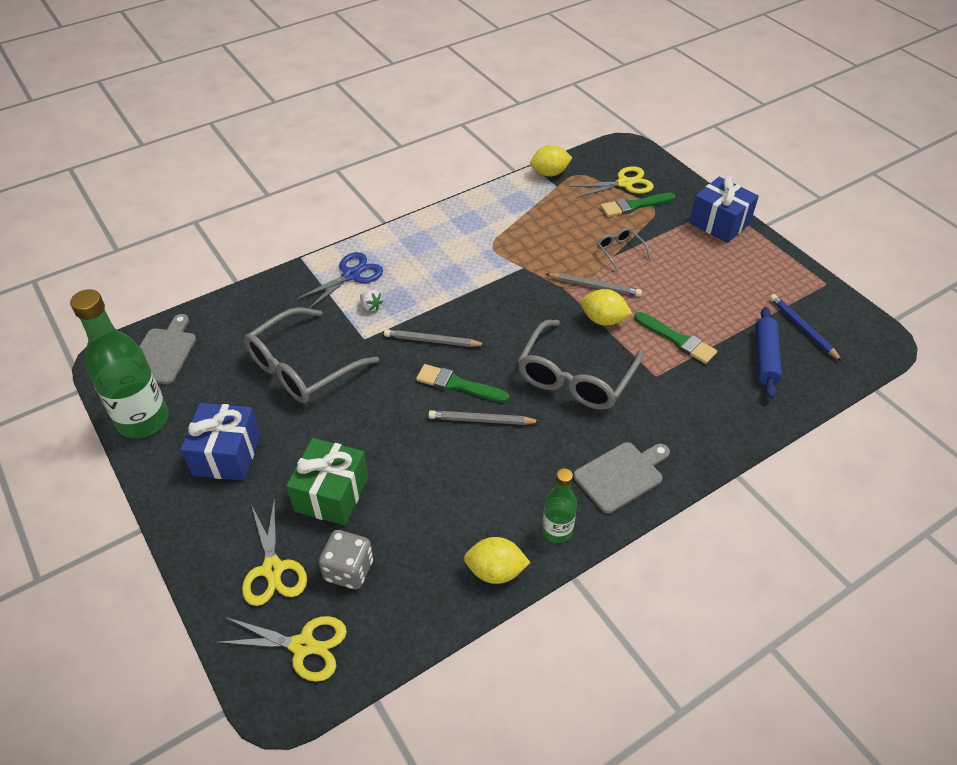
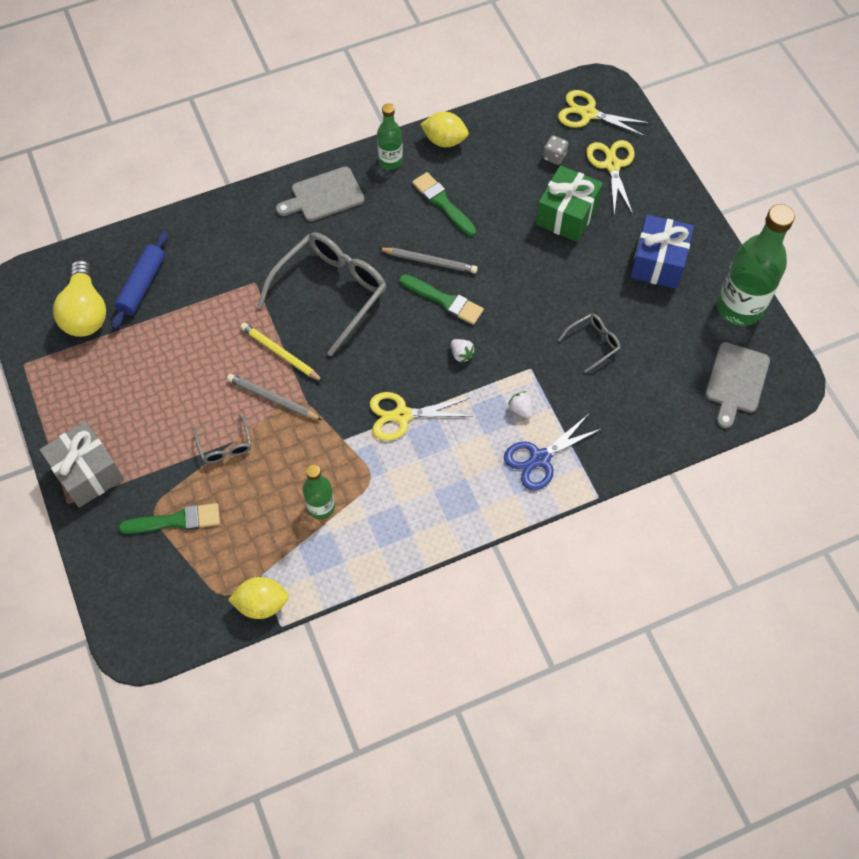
camera: 170 degrees left, 15 degrees up
grey glasses [244,307,379,403] -> grey glasses [558,314,620,373], size x0.47
grey dice [319,530,373,590] -> grey dice [543,135,569,165], size x0.62
grey pencil [384,329,486,347] -> white strawberry [451,339,475,363]
yellow scissors [570,166,654,198] -> yellow scissors moved to [370,392,471,441]
yellow lemon [581,289,632,326] -> yellow pencil [240,323,324,382]
green brush [634,312,717,364] -> green brush moved to [412,172,476,236]
blue gift [689,176,759,243] -> grey gift [40,421,124,508]
blue pencil [770,294,842,361] -> yellow light bulb [53,260,106,337]
none -> green bottle [303,465,335,519]

